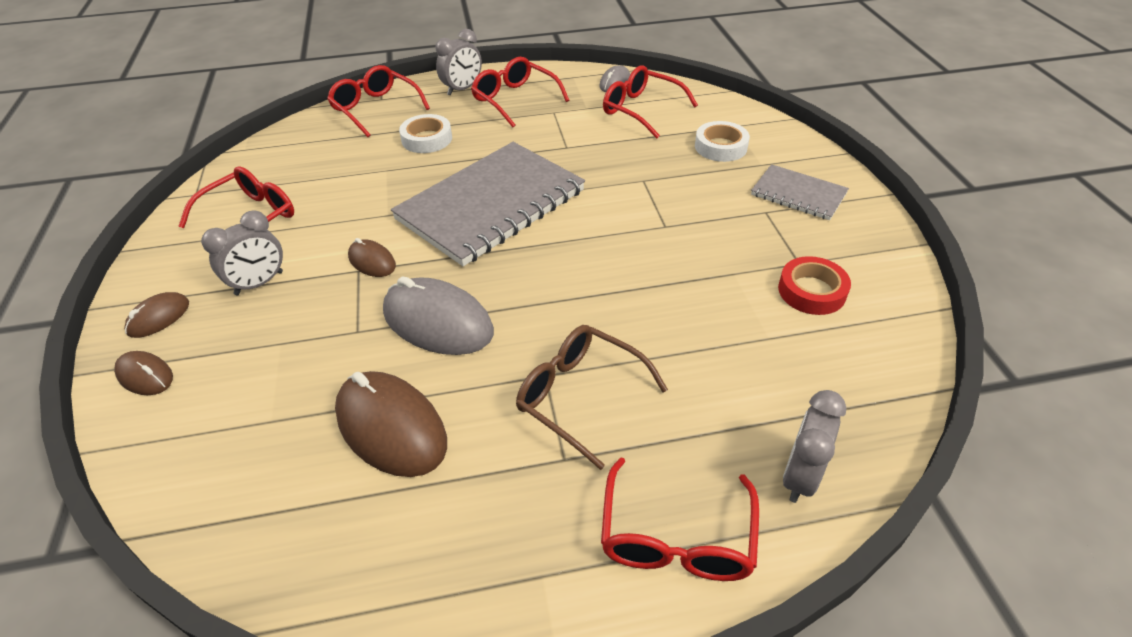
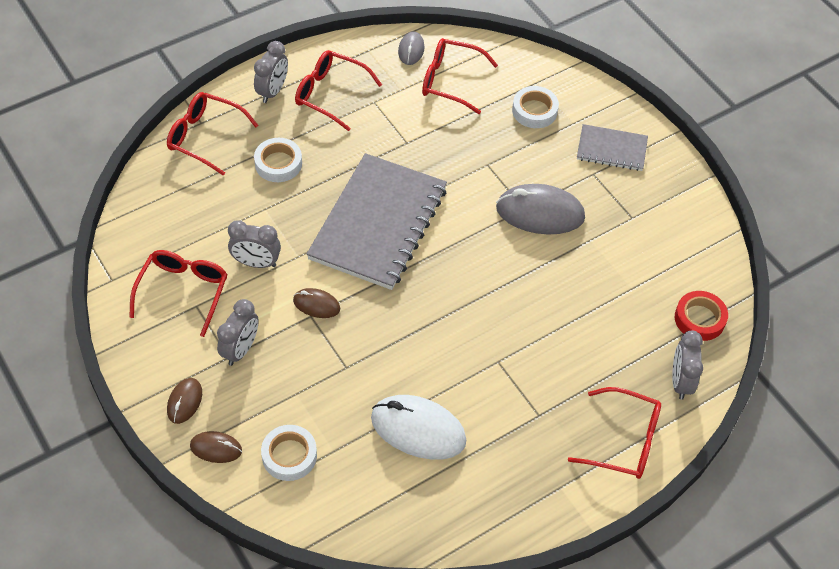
camera: 25 degrees left, 10 degrees up
brown mouse [335,371,447,477] -> white mouse [371,395,466,460]
grey mouse [383,276,494,355] -> grey mouse moved to [496,184,585,235]
brown glasses [516,325,668,470] -> none
red glasses [601,457,759,581] -> red glasses turned 60 degrees counterclockwise [568,387,661,479]
red tape [778,256,851,315] -> red tape moved to [675,291,728,341]
none -> grey clock [228,220,281,268]
none -> white tape [261,425,317,481]

